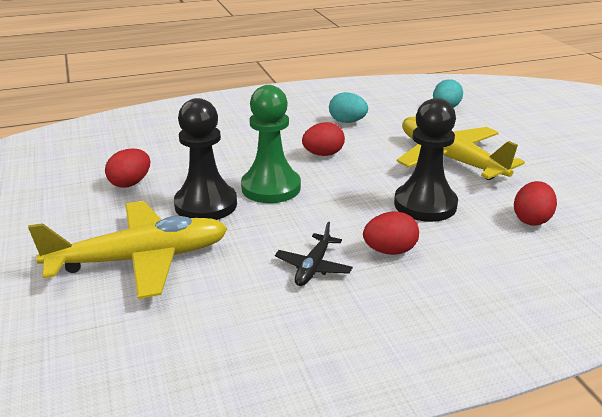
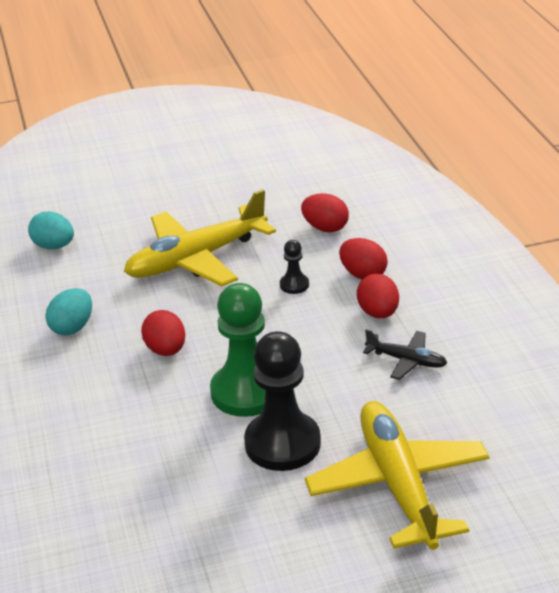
camera: 85 degrees left, 5 degrees up
red egg [105,148,150,188] -> red egg moved to [339,238,388,279]
black pawn [394,98,458,222] -> black pawn [280,240,309,294], size x0.45

